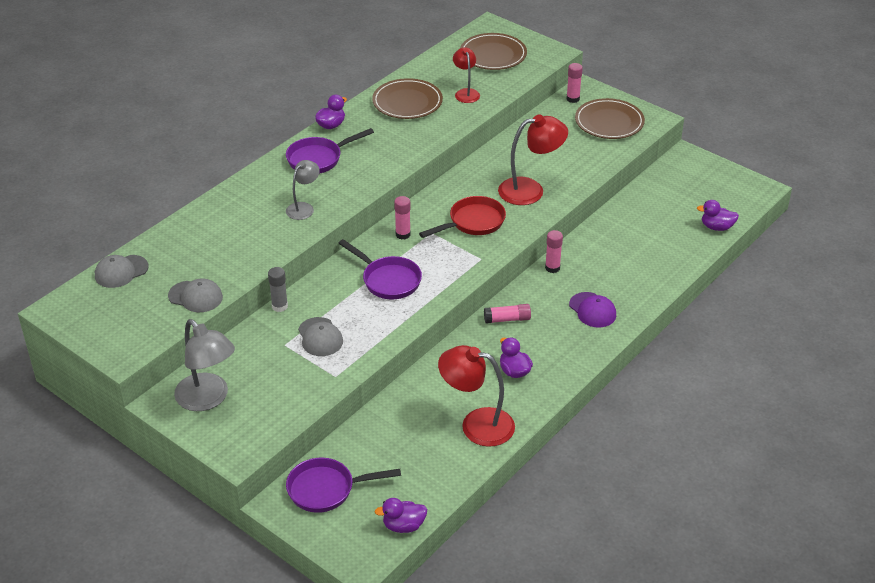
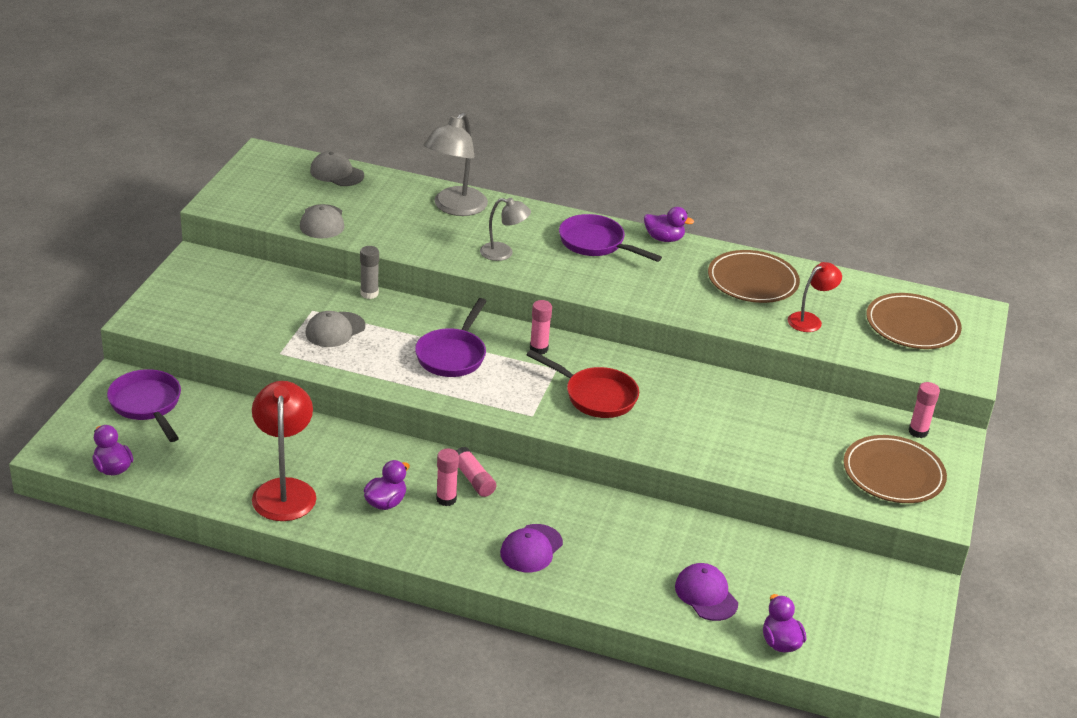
camera: 65 degrees right, 5 degrees down
grey lamp [174,319,235,411] -> grey lamp moved to [424,112,488,216]
red lamp [498,114,568,205] -> none
pink glue stick [545,230,563,273] -> pink glue stick moved to [436,448,459,506]
none -> purple cap [675,563,738,621]

